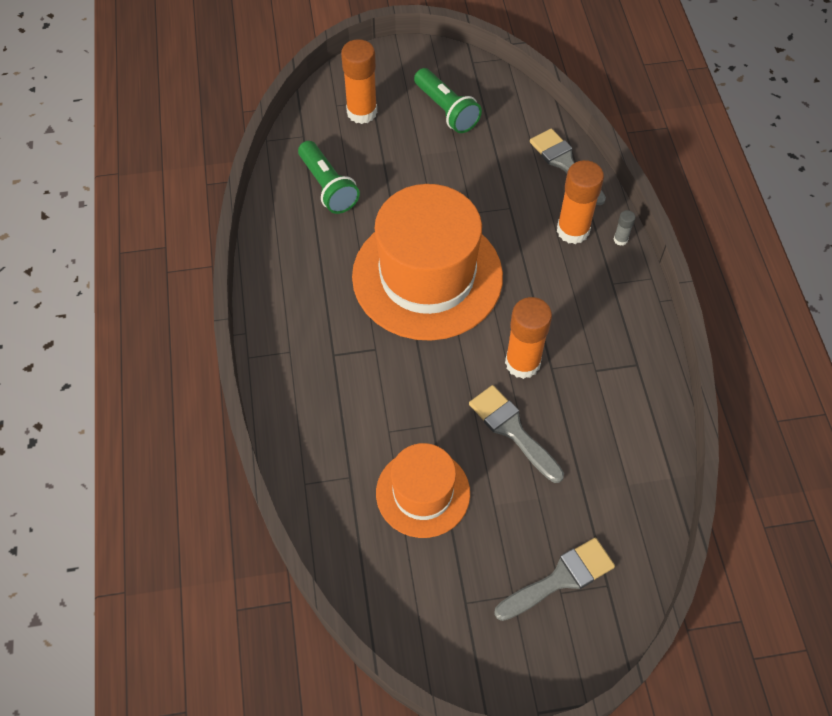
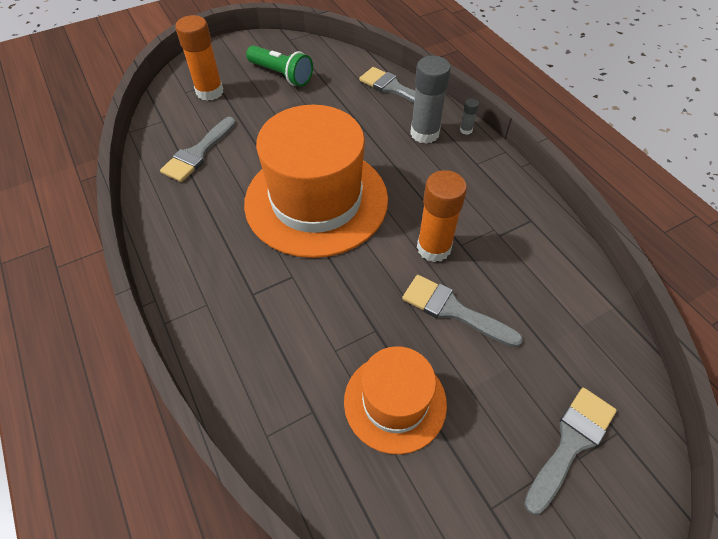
camera: 20 degrees left, 5 degrees down
green flashlight [298,141,360,214] -> grey brush [160,117,236,182]
orange glue stick [557,160,604,244] -> grey glue stick [410,56,451,144]

